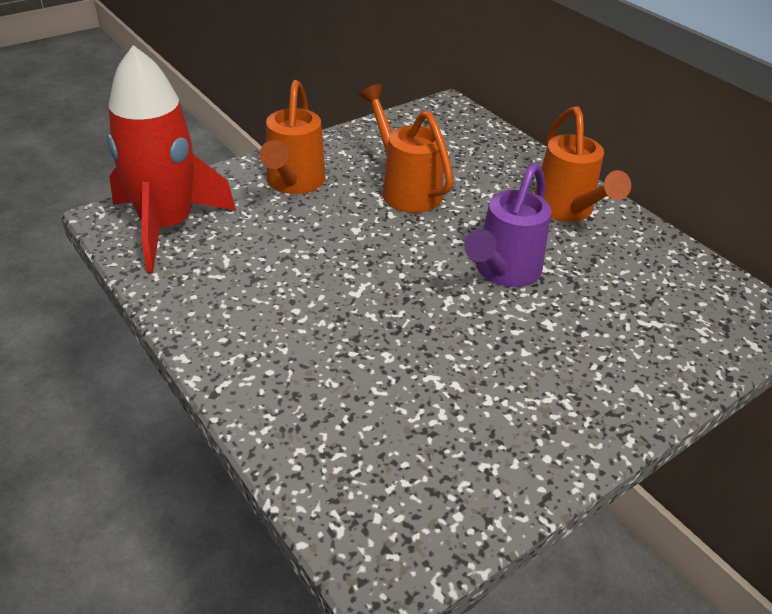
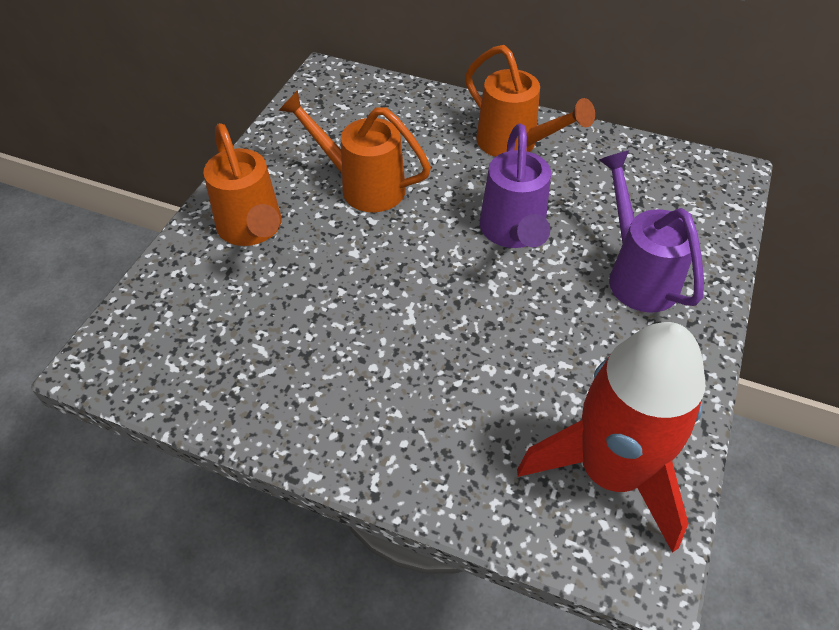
camera: 30 degrees left, 10 degrees up
red rocket [107,45,236,273] -> red rocket moved to [517,322,705,553]
none -> purple watering can [599,150,704,313]

